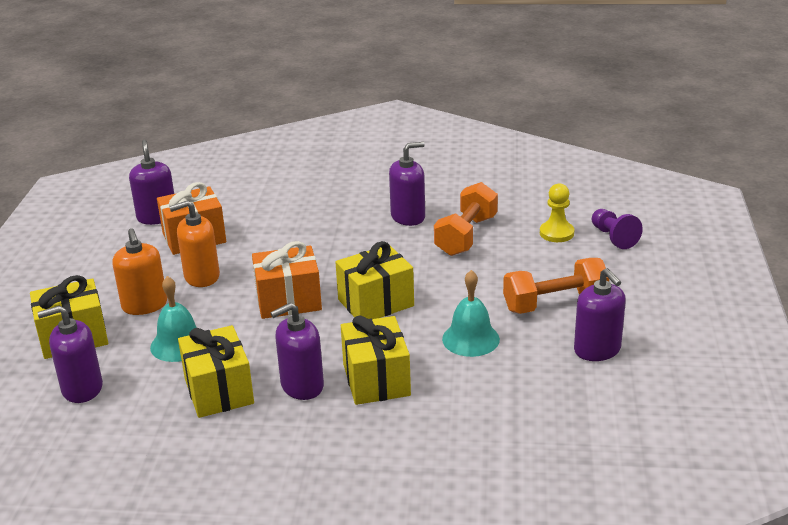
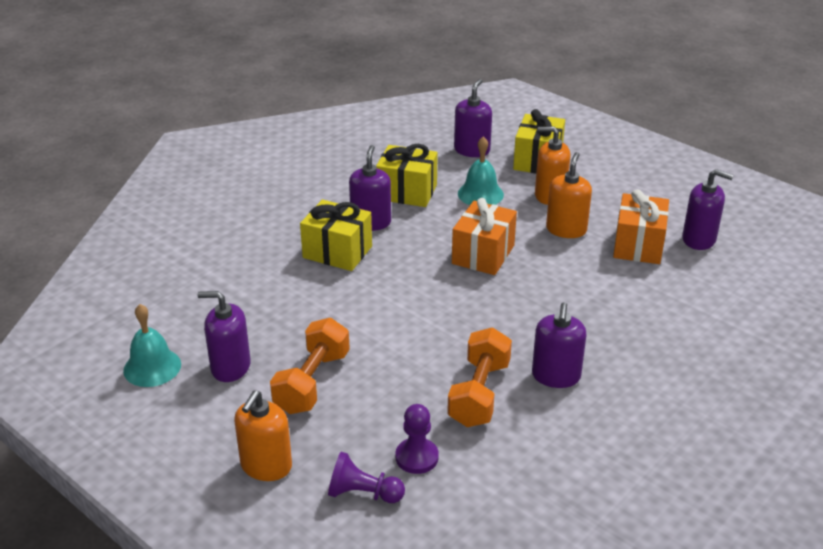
camera: 125 degrees right, 5 degrees up
yellow gift [335,241,414,319] -> none
orange dumbbell [434,182,498,256] -> orange dumbbell turned 45 degrees clockwise [447,327,512,427]
turquoise bell [442,270,500,357] -> turquoise bell moved to [123,304,181,387]
yellow pawn [540,183,574,242] -> purple pawn [396,404,439,474]
none -> orange soap dispenser [234,390,292,481]

